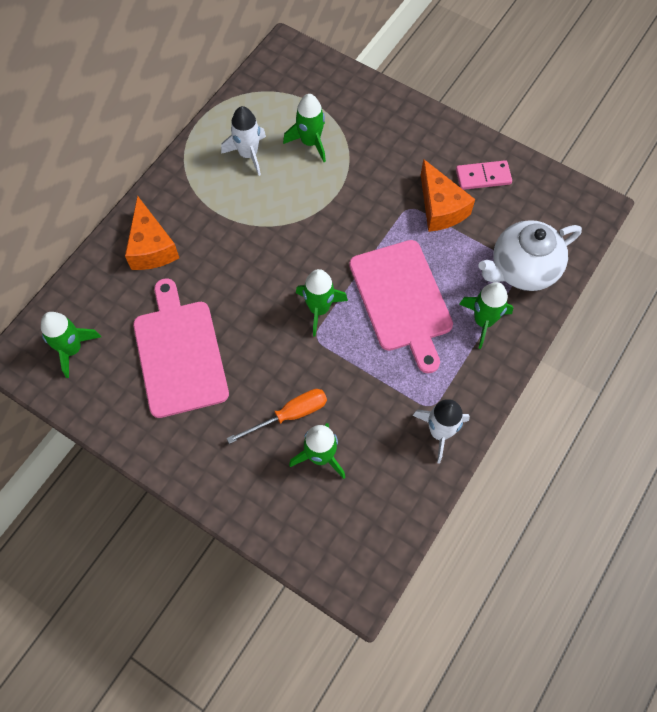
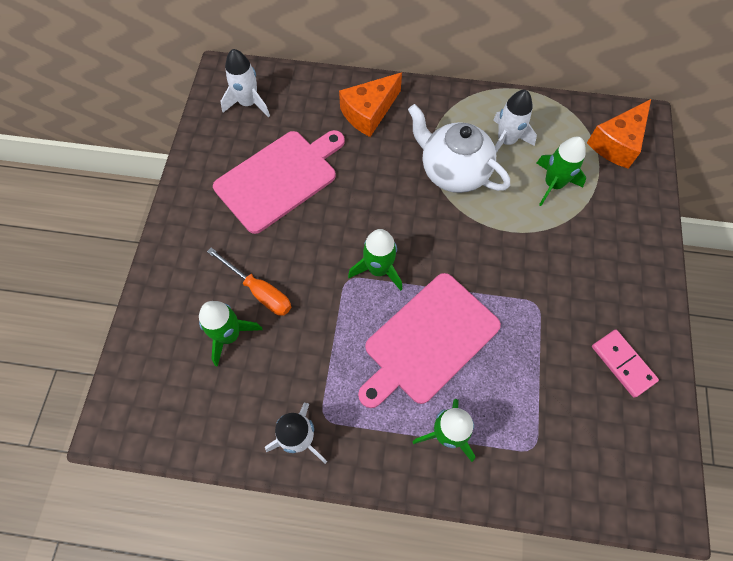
camera: 65 degrees right, 0 degrees up
green rocket [41,312,101,378] -> white rocket [221,49,270,117]
orange cheese [421,159,475,232] -> orange cheese moved to [587,99,651,169]
white teapot [479,220,582,291] -> white teapot moved to [408,104,510,193]

